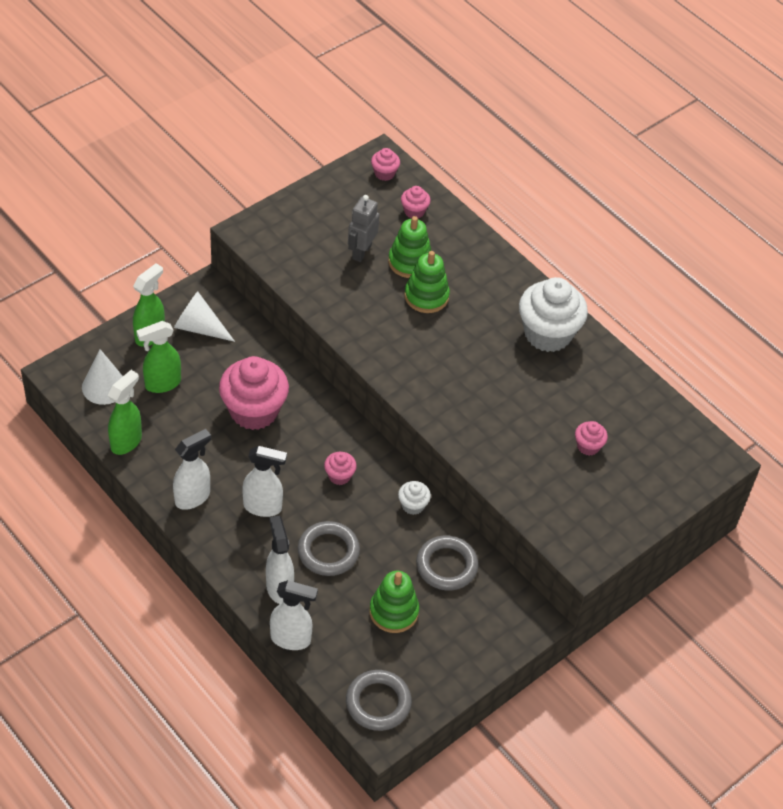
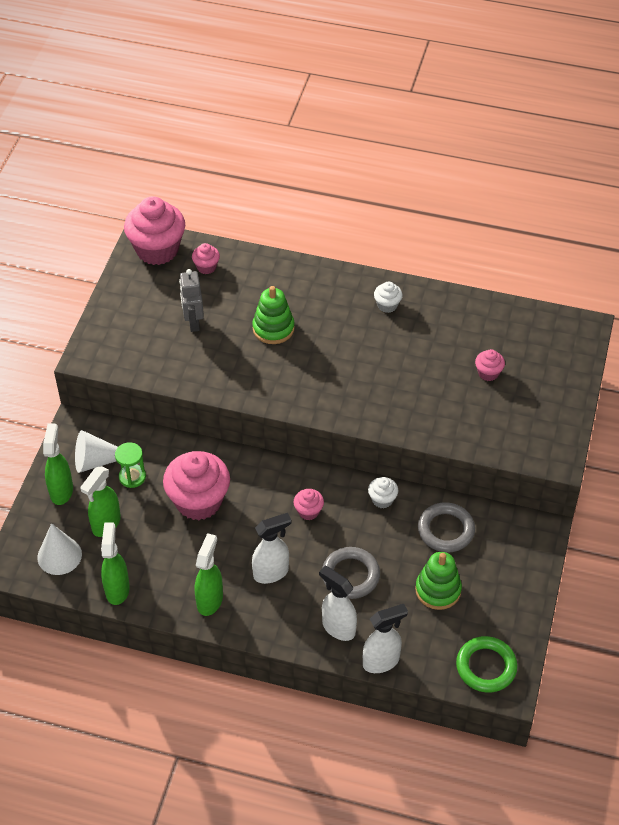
camera: 30 degrees left, 0 degrees up
white spray bottle [173,429,211,510] -> green spray bottle [195,533,223,616]
grey ring [346,670,412,731] -> green ring [456,636,518,693]
pink cupcake [371,148,400,181] -> pink cupcake [124,196,185,265], size x2.18
green stacking toy [388,216,431,278] -> none
white cupcake [519,277,588,352] -> white cupcake [374,282,403,313], size x0.46
none -> green hourglass [115,442,146,488]

